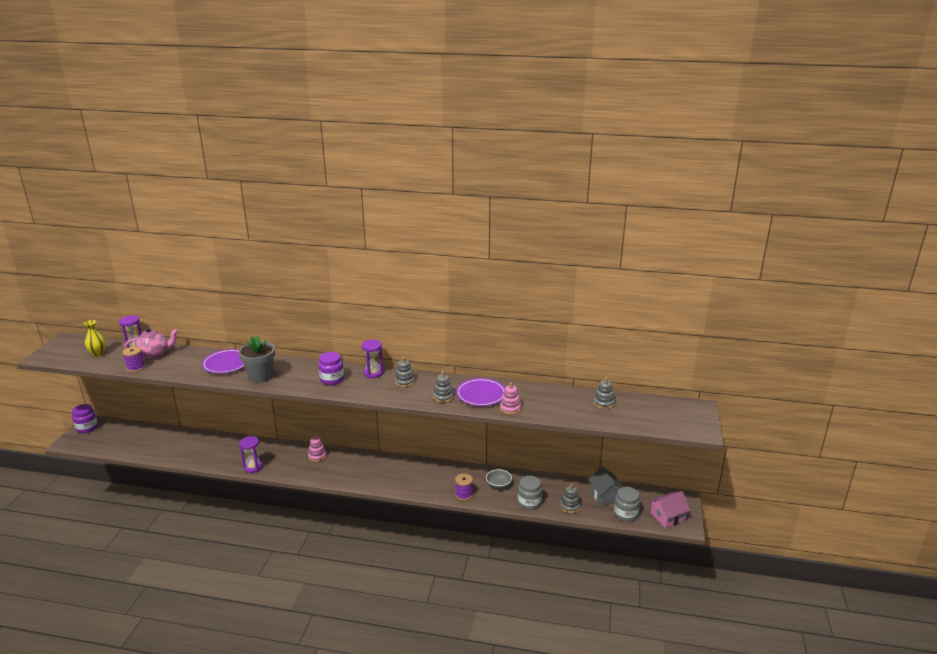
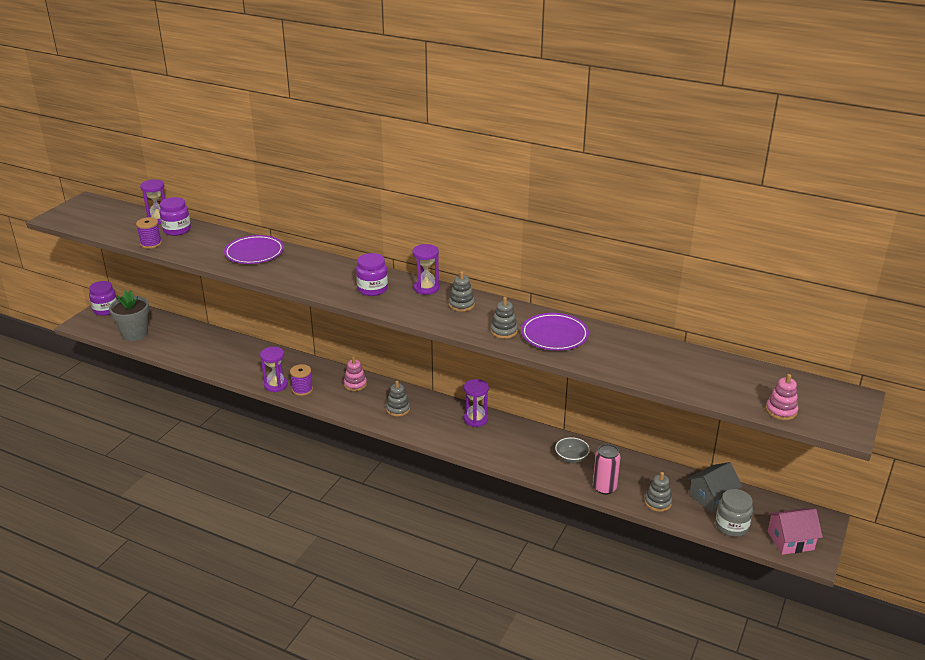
camera: 15 degrees right, 5 degrees up
yellow vase [84,320,106,356] -> none
pink teapot [124,328,178,359] -> purple jar [159,197,191,236]
grey flower pot [239,335,275,383] -> grey flower pot moved to [109,290,149,341]
purple spool [455,474,473,501] -> purple spool moved to [290,364,313,396]
pink stacking toy [500,382,521,414] -> pink stacking toy moved to [766,374,798,420]
grey jar [518,476,542,510] -> pink can [593,444,621,495]
grey house [588,467,624,506] -> grey house turned 60 degrees clockwise [687,462,743,513]
grey stacking toy [593,377,615,409] -> grey stacking toy moved to [386,381,410,416]
none -> purple hourglass [464,379,489,427]

